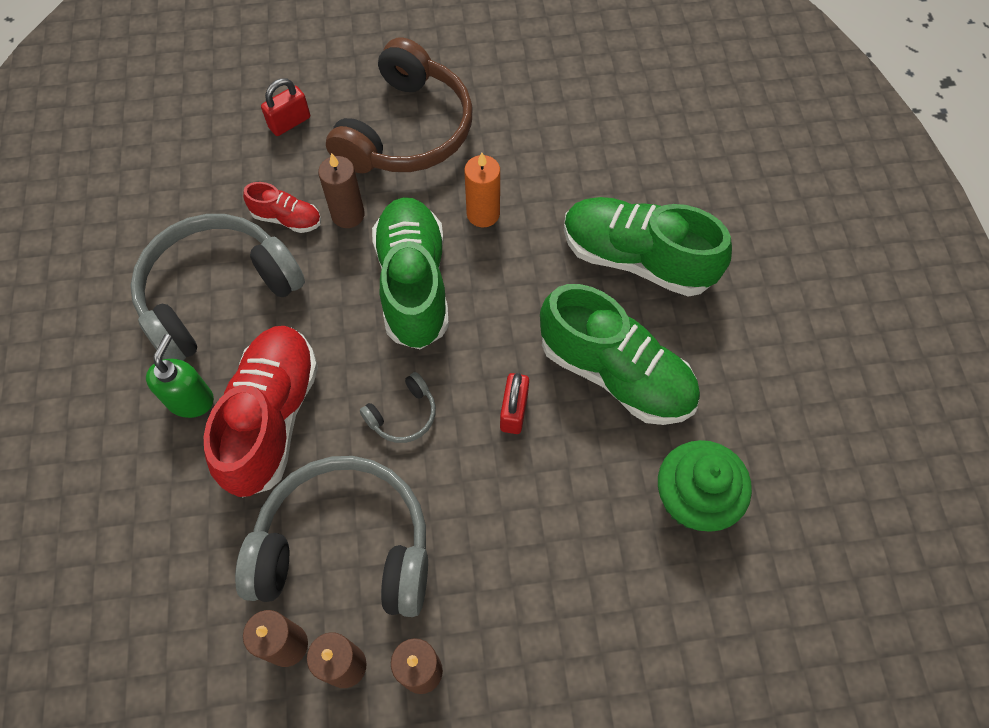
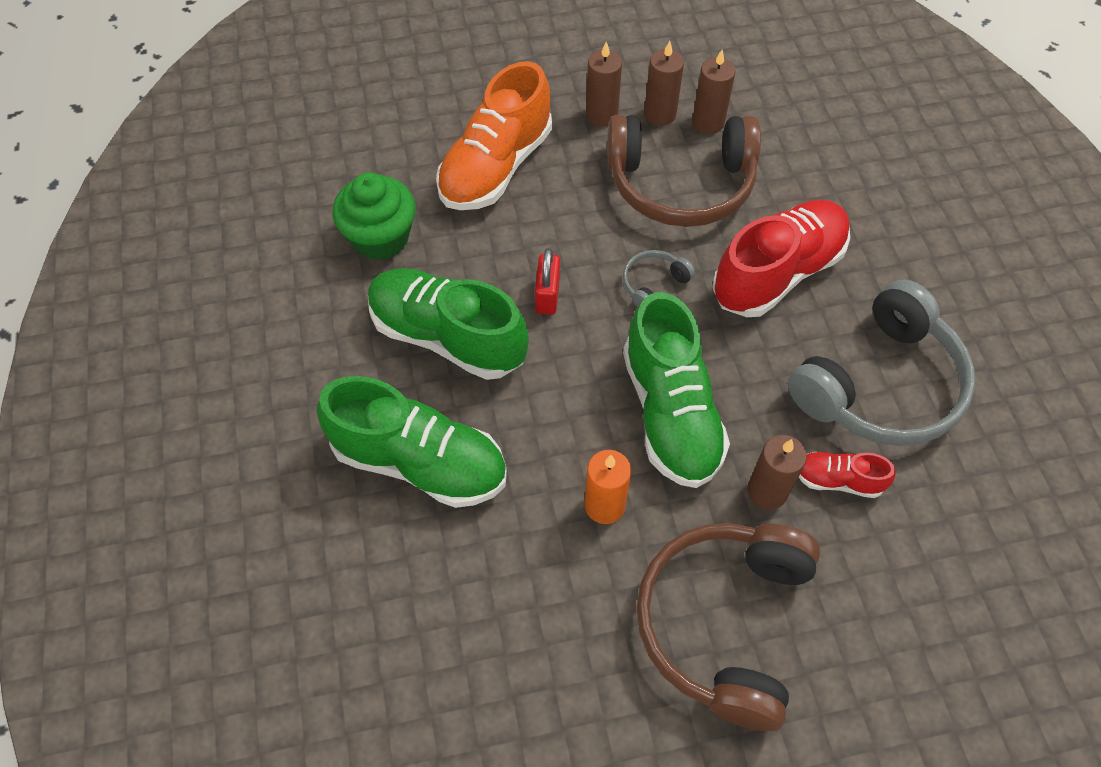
camera: 175 degrees right, 5 degrees down
green soap dispenser [146,334,214,418] -> none
red shoe [204,326,318,498] -> red shoe turned 135 degrees counterclockwise [712,200,850,317]
grey headphones [235,456,428,617] -> brown headphones [607,115,761,227]
red padlock [261,78,310,136] -> none
none -> orange shoe [436,61,552,210]

